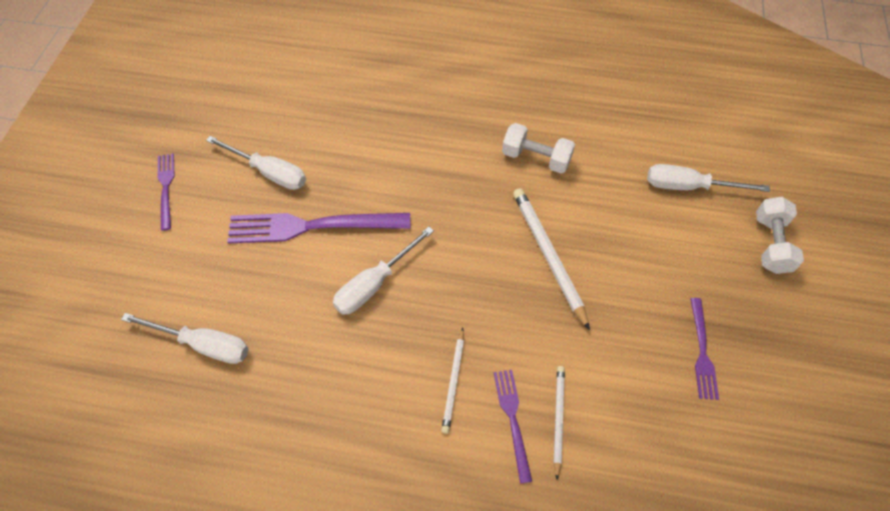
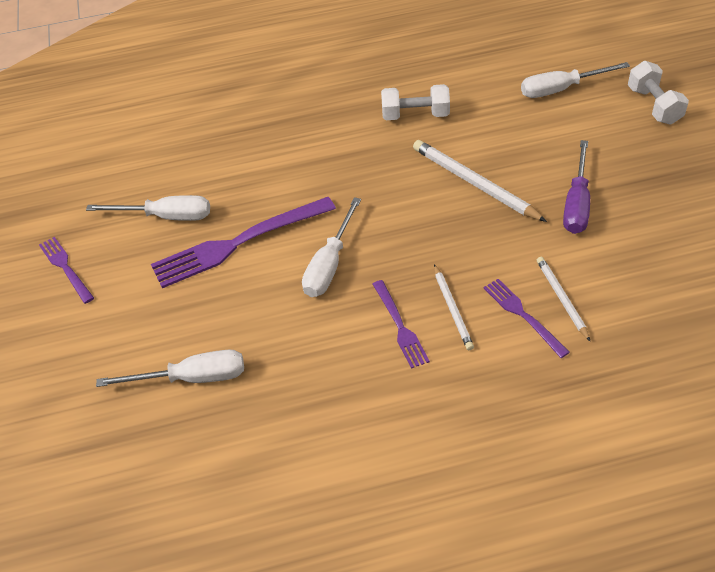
camera: 20 degrees left, 10 degrees down
purple fork [690,298,719,400] -> purple fork moved to [373,280,430,369]
none -> purple screwdriver [563,140,590,234]

